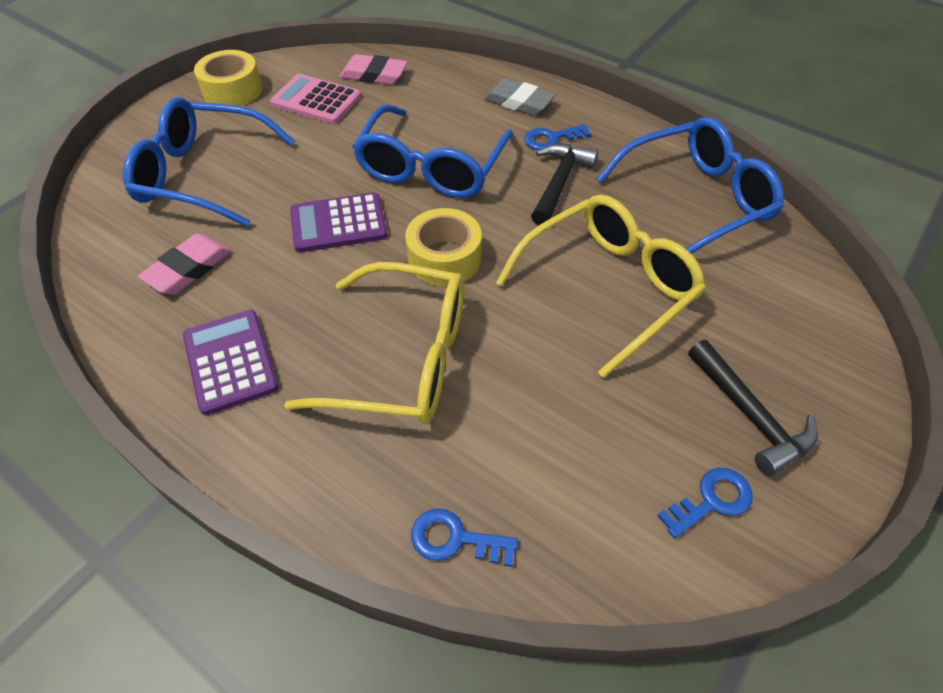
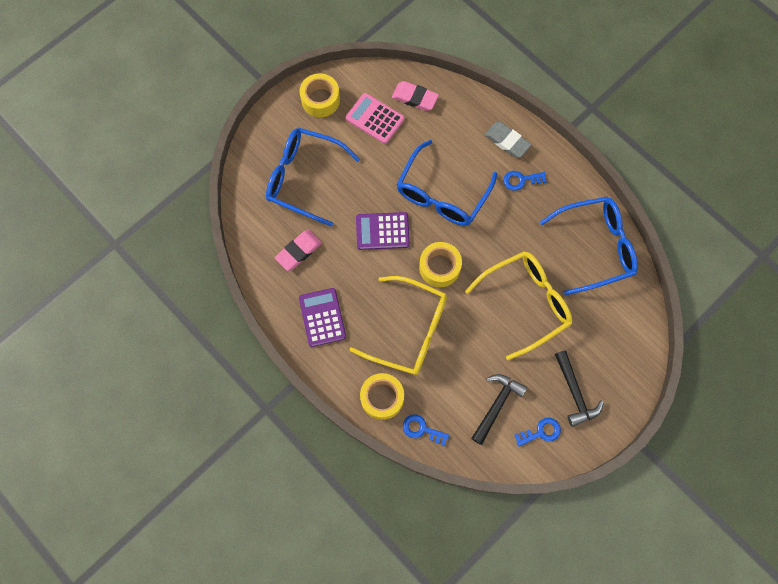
camera: 10 degrees right, 20 degrees up
black hammer [531,143,598,225] -> black hammer moved to [471,374,527,445]
none -> yellow tape [360,373,404,420]

